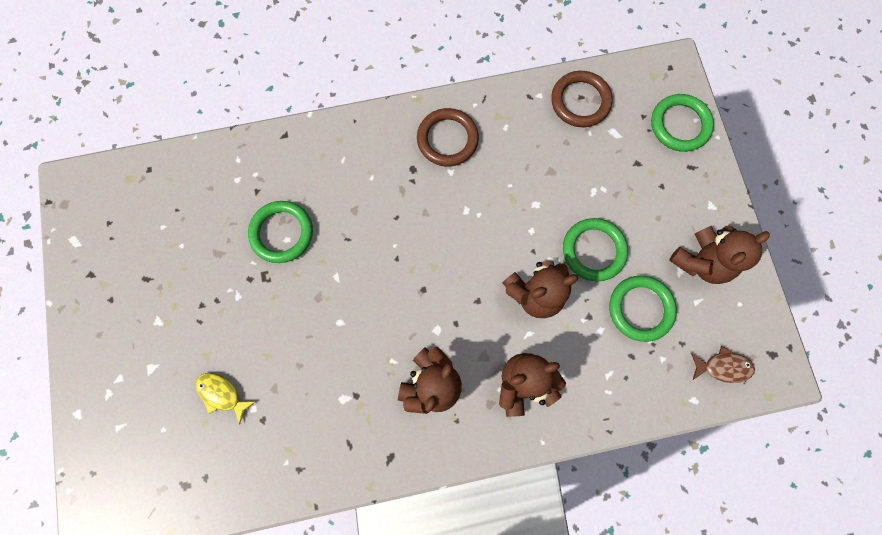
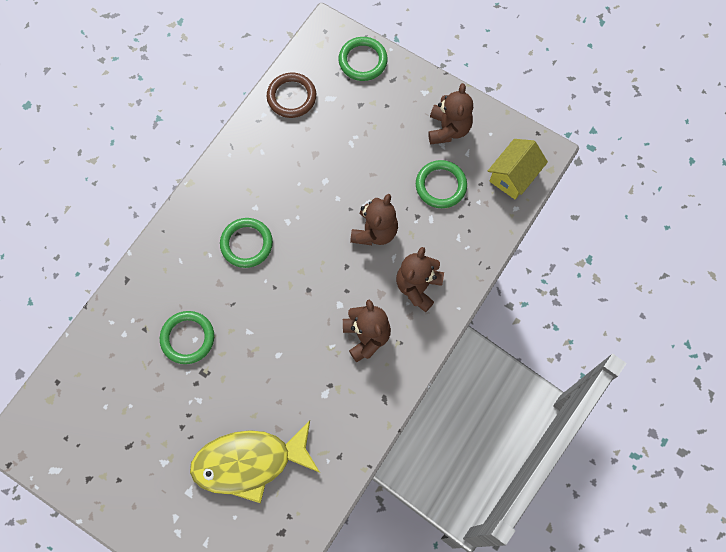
camera: 45 degrees left, 5 degrees down
yellow fish [196,373,255,425] -> yellow fish [190,421,320,503], size x2.42
brown ring [417,108,479,167] -> none
green ring [563,218,628,281] -> green ring moved to [220,218,273,268]
brown fish [691,346,755,383] -> yellow house [488,139,548,199]

